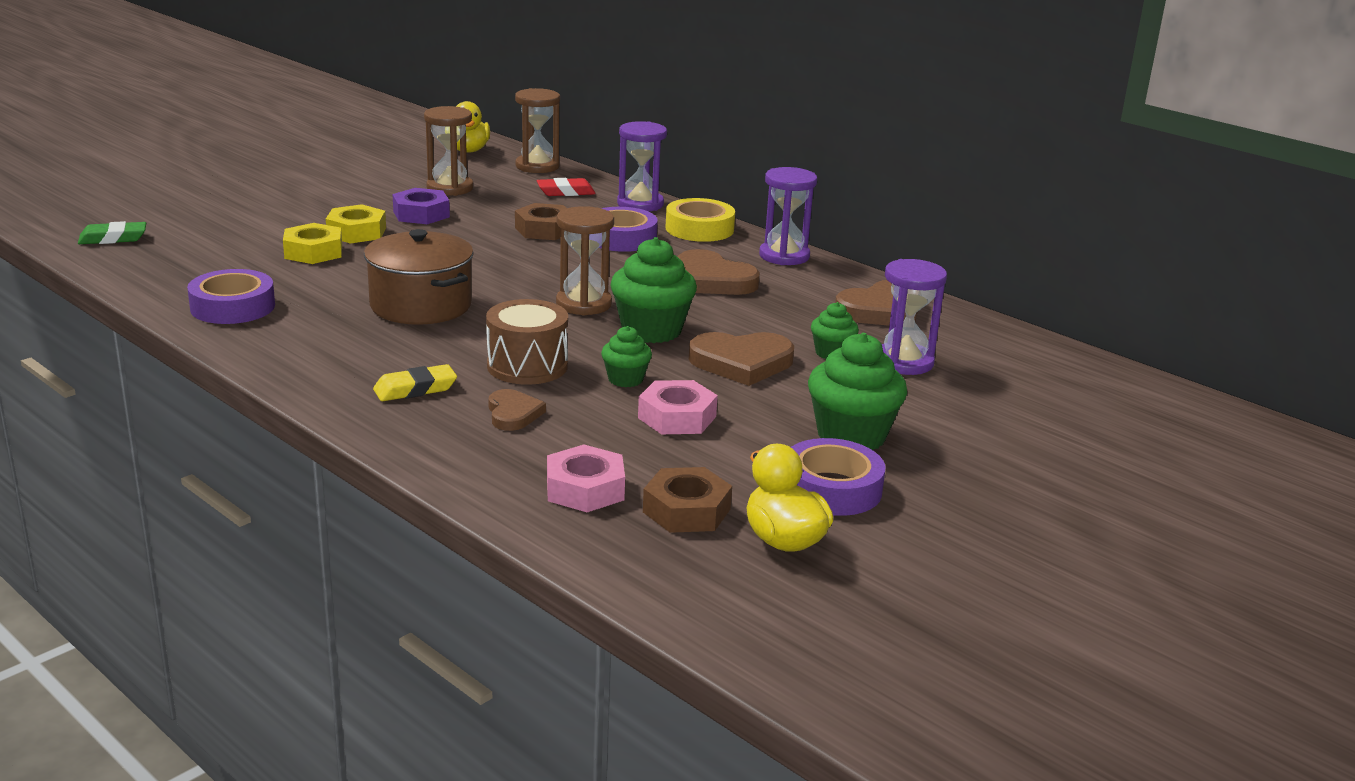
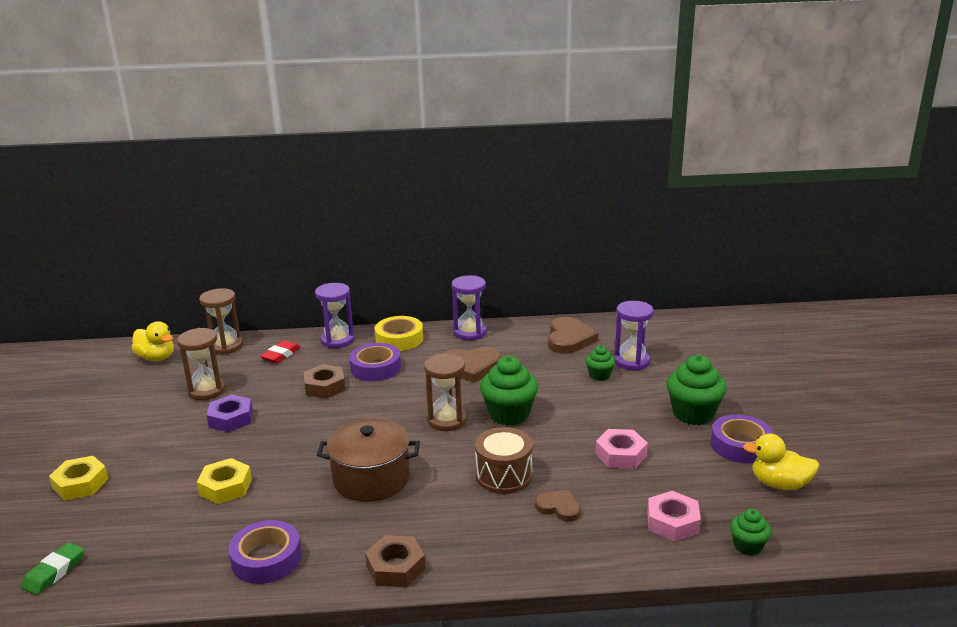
camera: 45 degrees left, 0 degrees up
yellow nut [326,204,386,244] -> yellow nut moved to [49,456,108,500]
yellow eraser [373,364,457,401] -> none
green cupcake [601,326,652,387] -> green cupcake moved to [730,509,771,556]
brown nut [643,467,732,533] -> brown nut moved to [365,535,426,587]
brown heart [689,332,794,386] -> none

